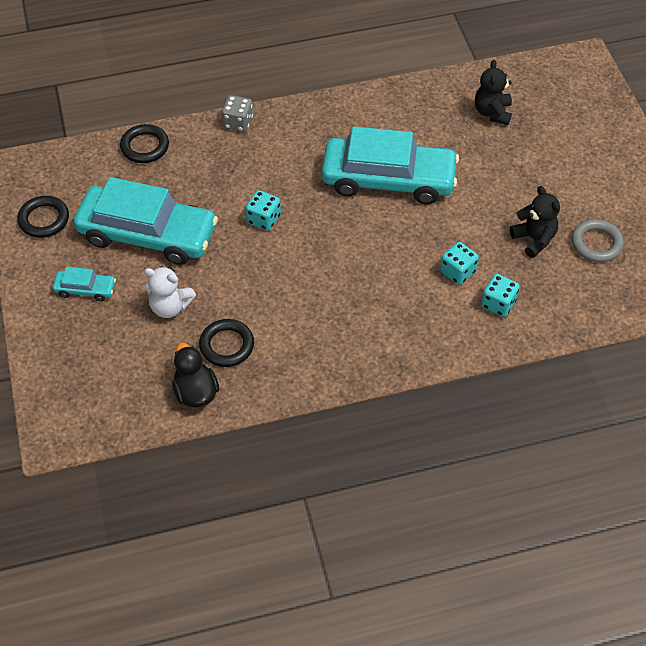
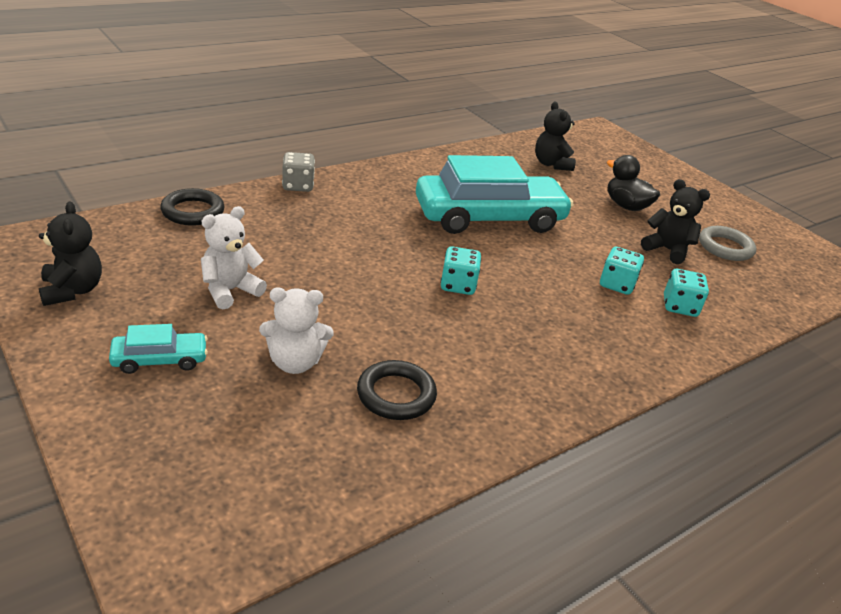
camera: 25 degrees left, 20 degrees down
black ring [17,196,69,238] -> black teddy bear [39,202,102,306]
turquoise car [74,177,218,265] -> white teddy bear [201,206,267,309]
black duck [172,343,219,407] -> black duck moved to [607,155,660,211]
turquoise dice [246,190,281,231] -> turquoise dice moved to [440,246,481,295]

